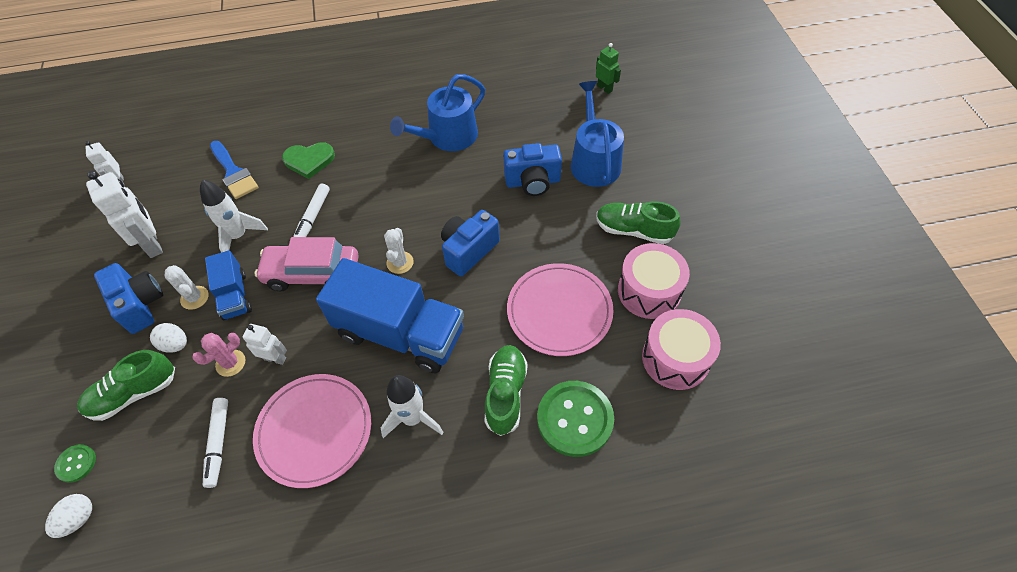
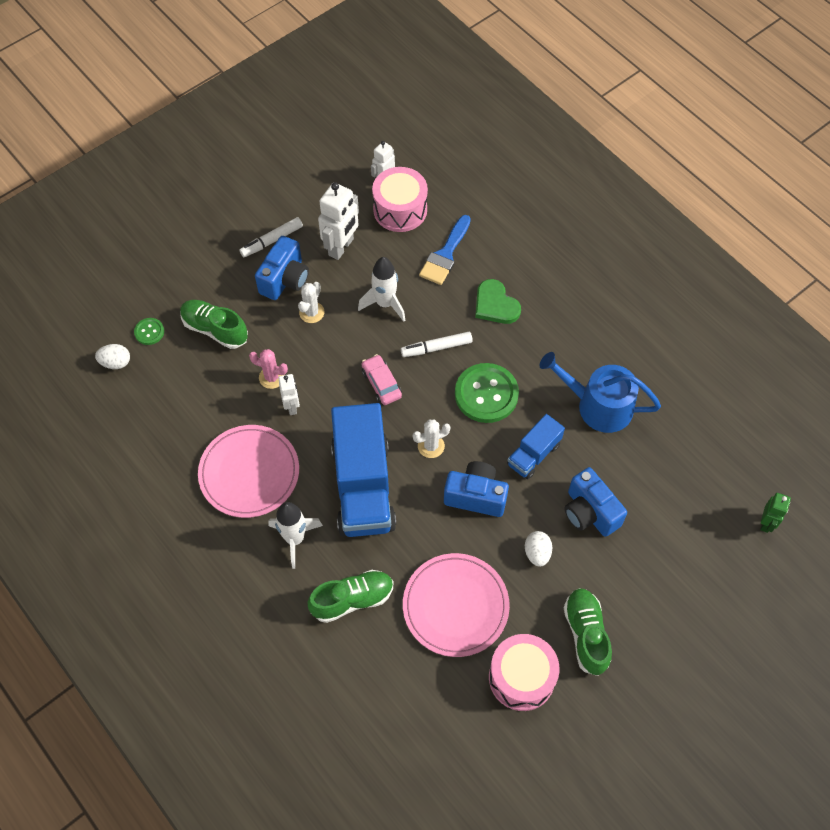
camera: 60 degrees right, 5 degrees up
white egg [150,323,187,353] -> white egg moved to [525,531,552,567]
white marker [203,398,228,488] -> white marker moved to [240,217,303,257]
blue truck [205,250,252,320] -> blue truck moved to [507,414,565,479]
pink car [255,237,359,291] -> pink car [362,354,402,405], size x0.58
green button [537,381,614,457] -> green button moved to [455,363,519,423]
blue watering can [571,81,624,187] -> none
pink drum [642,309,721,390] -> pink drum moved to [372,167,428,232]

